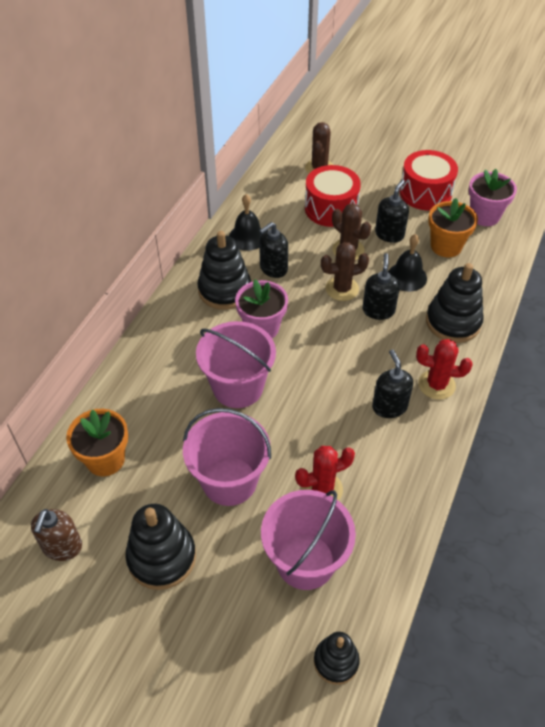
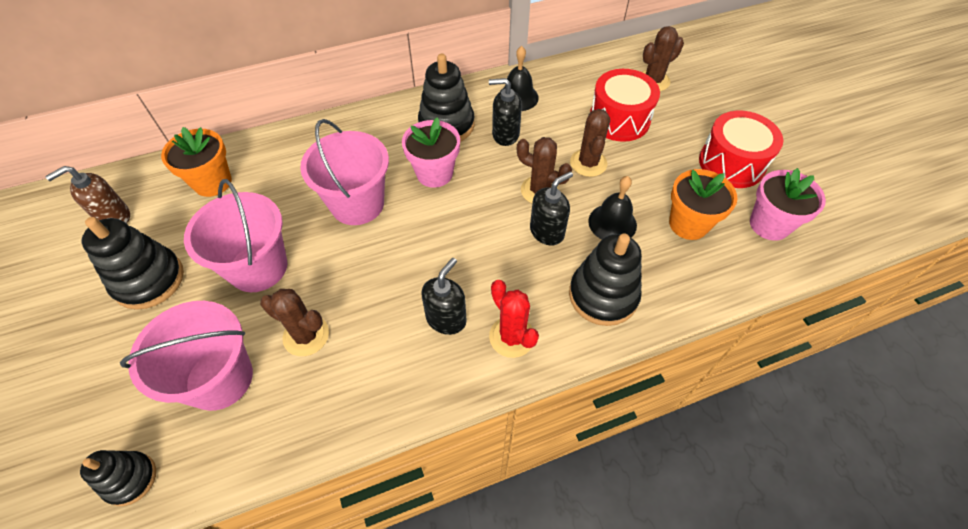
camera: 45 degrees right, 5 degrees up
red cactus [295,446,355,501] -> brown cactus [260,289,329,356]
black soap dispenser [375,179,409,243] -> none

